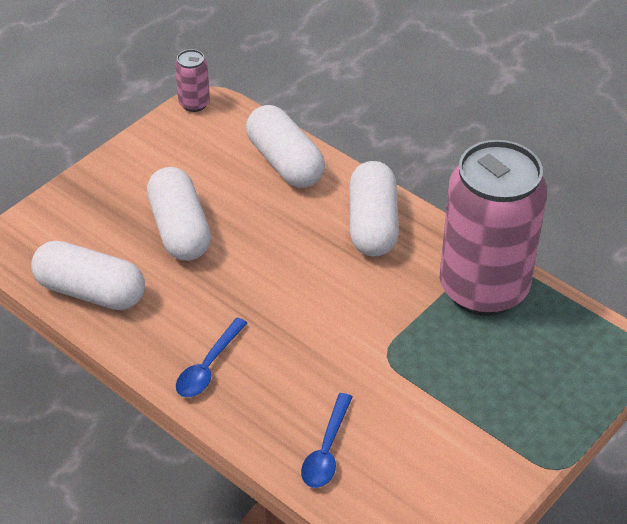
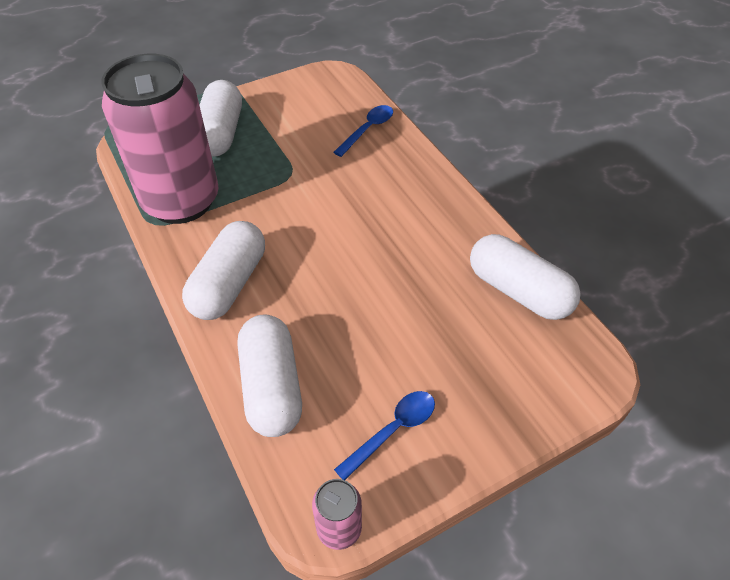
camera: 160 degrees left, 5 degrees up
white capsule [147,167,211,261] -> white capsule moved to [199,80,242,157]
blue spoon [176,318,247,398] -> blue spoon moved to [334,391,435,480]

